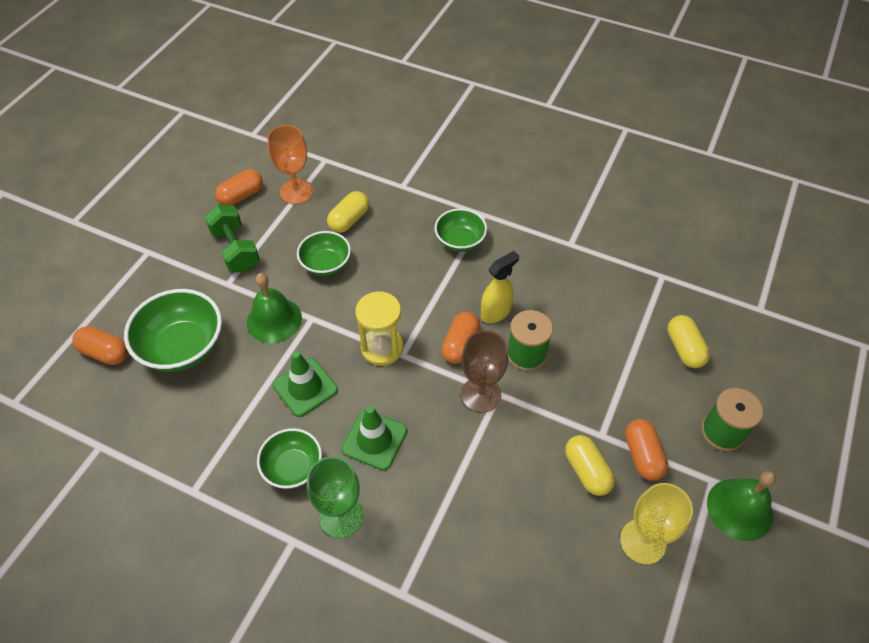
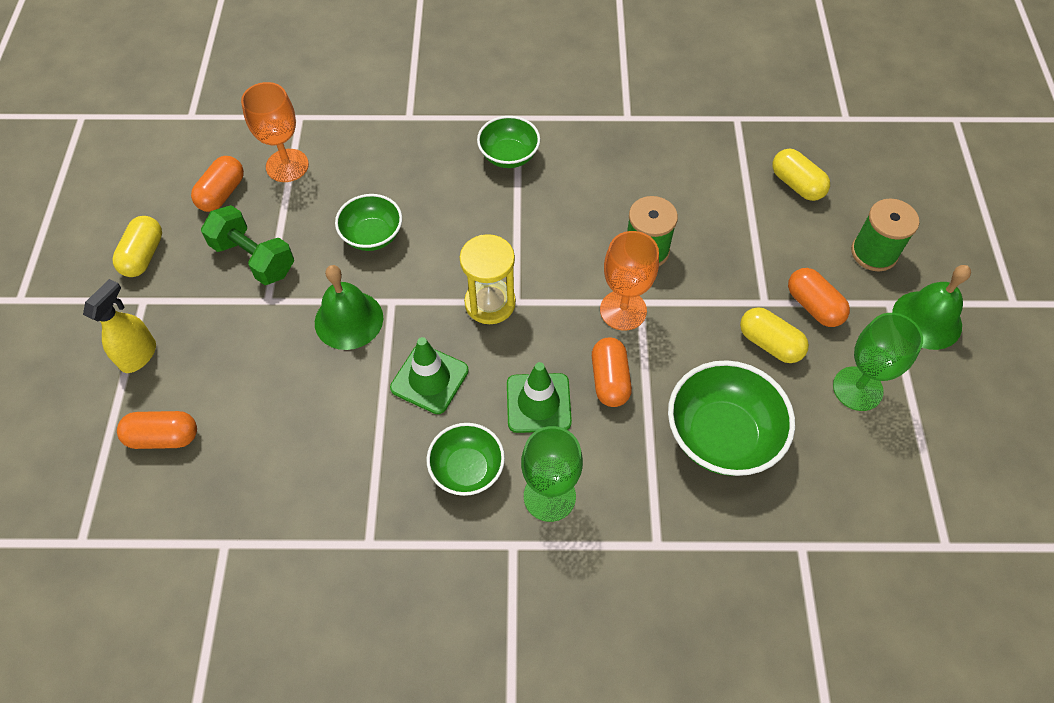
camera: 25 degrees left, 5 degrees up
green bowl [124,289,222,372] -> green bowl moved to [668,360,795,476]
yellow capsule [327,191,369,233] -> yellow capsule moved to [112,216,162,277]
orange capsule [441,312,480,364] -> orange capsule moved to [592,337,632,407]
brown goblet [461,330,508,413] -> orange goblet [600,231,659,331]
yellow spray bottle [481,251,519,323] -> yellow spray bottle moved to [83,279,156,373]
yellow goblet [620,483,693,564] -> green goblet [833,313,923,411]

